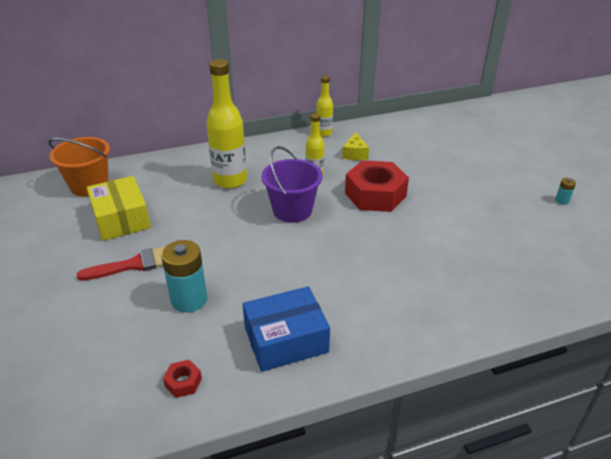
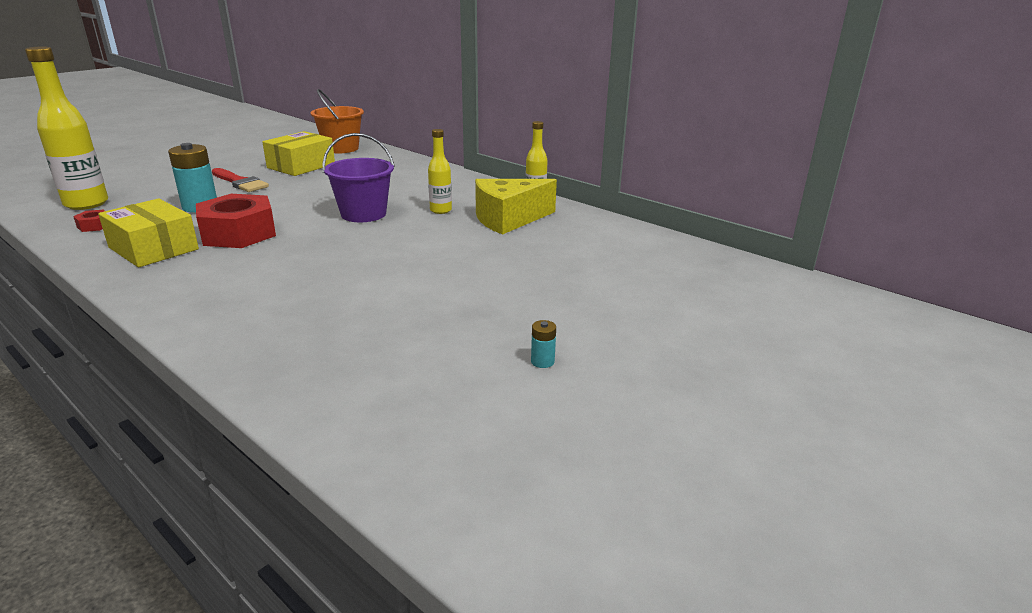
camera: 60 degrees right, 10 degrees down
yellow bottle [206,59,247,189] -> yellow bottle moved to [25,46,108,210]
blue box [243,286,330,372] -> yellow box [98,198,199,267]
yellow cheese [342,132,369,160] -> yellow cheese [475,179,557,235], size x1.93
red nut [345,160,409,212] -> red nut moved to [196,194,276,248]

